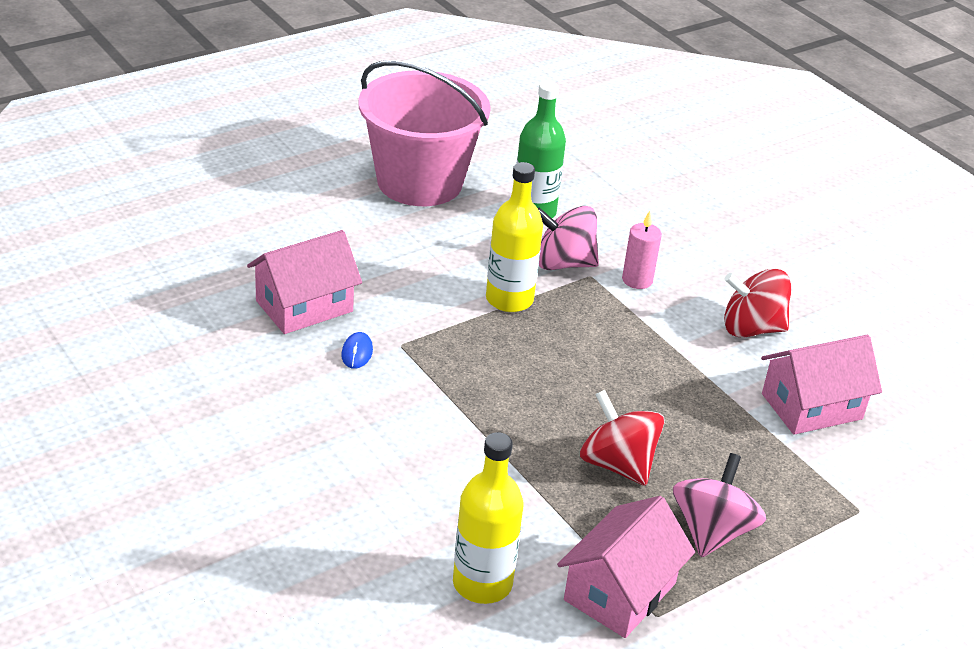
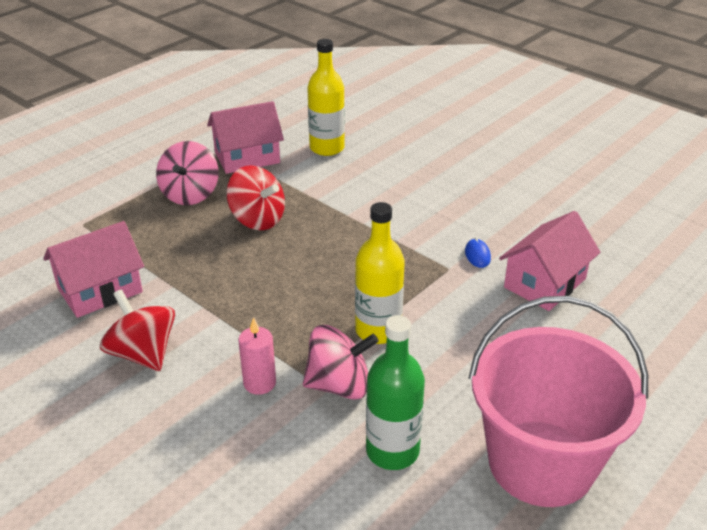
camera: 170 degrees right, 0 degrees up
pink house [557,496,695,638] -> pink house turned 45 degrees clockwise [207,101,284,174]
red spinning top [724,269,791,338] -> red spinning top turned 120 degrees counterclockwise [100,289,175,371]

